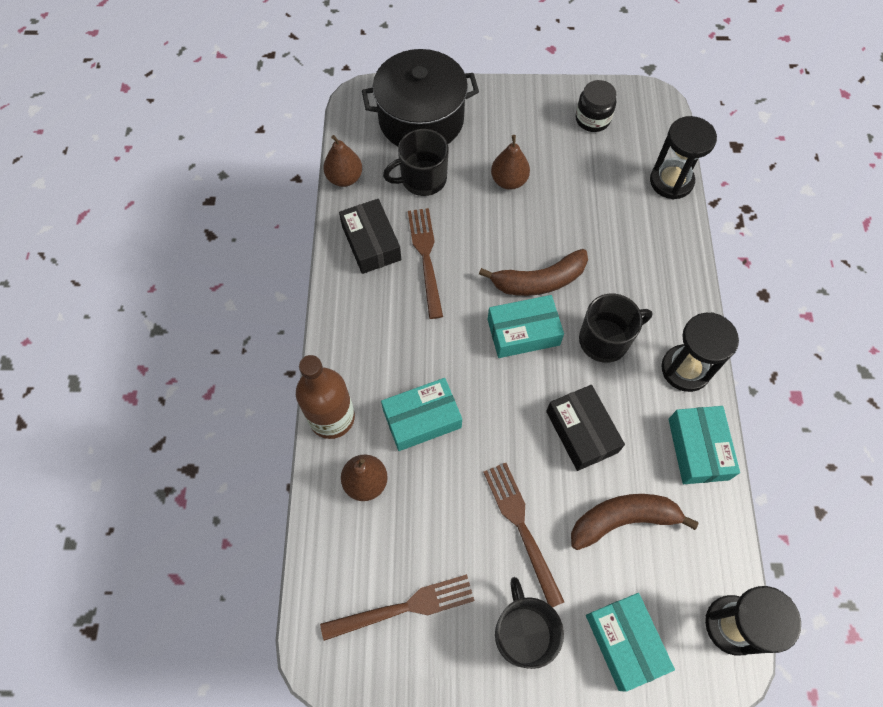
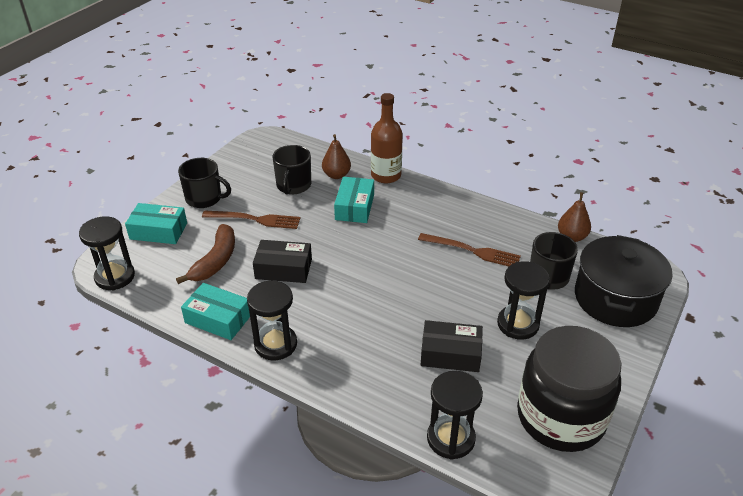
camera: 120 degrees right, 25 degrees down
brown fork [320,574,474,641] -> none
black box [339,199,401,274] -> black box moved to [421,320,483,372]
brown banana [479,249,588,296] -> none
turquoise box [488,295,564,358] -> none
brown pear [491,135,530,190] -> black hourglass [497,261,550,340]
black jar [575,80,616,132] -> black jar [517,326,622,452], size x2.21
black mug [579,293,653,363] -> black mug moved to [272,145,311,194]

